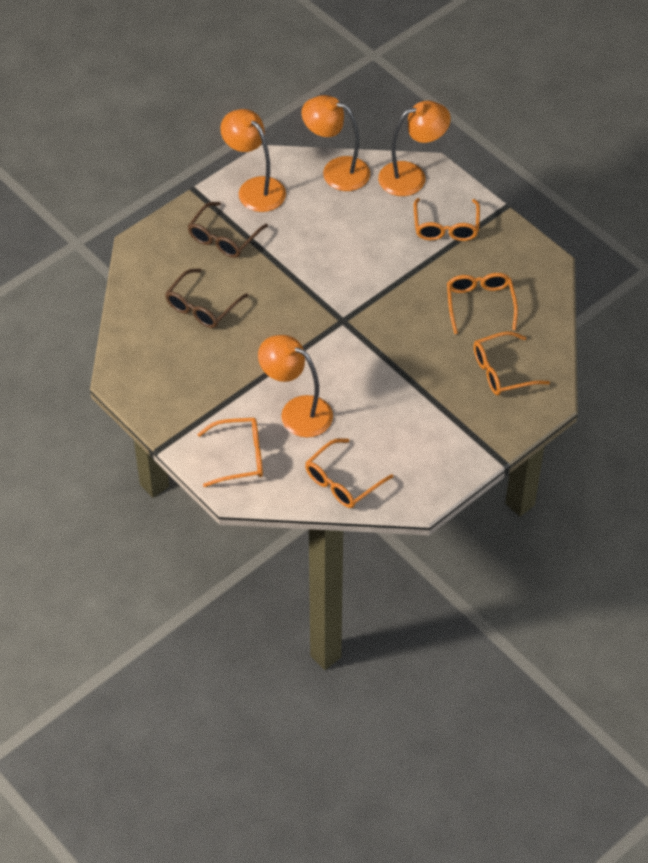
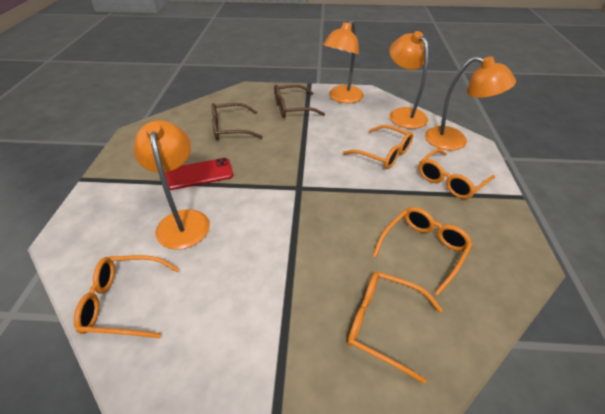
camera: 45 degrees right, 10 degrees down
orange glasses [197,418,263,487] -> orange glasses moved to [343,125,413,169]
orange lamp [220,109,286,212] -> orange lamp turned 150 degrees counterclockwise [323,20,364,103]
none -> red phone [165,158,233,190]

